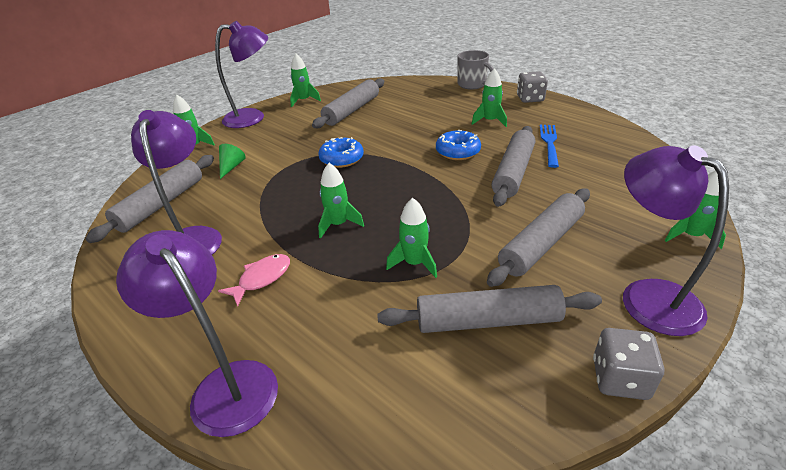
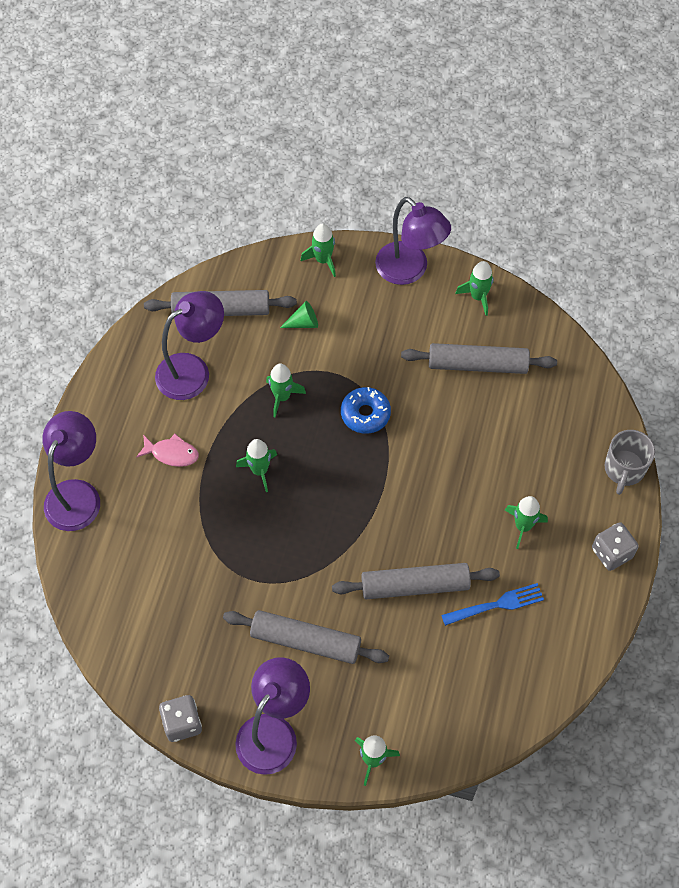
camera: 60 degrees right, 25 degrees up
grey rolling pin [377,285,602,333] -> none
green rocket [386,198,437,278] -> green rocket moved to [266,363,306,417]
blue donut [436,130,481,160] -> none

